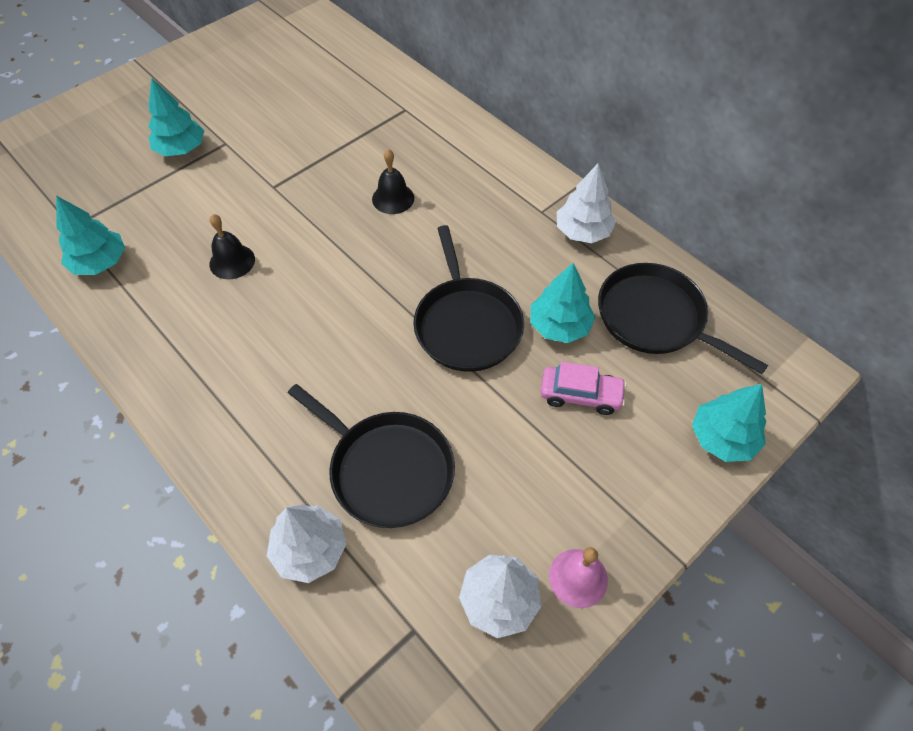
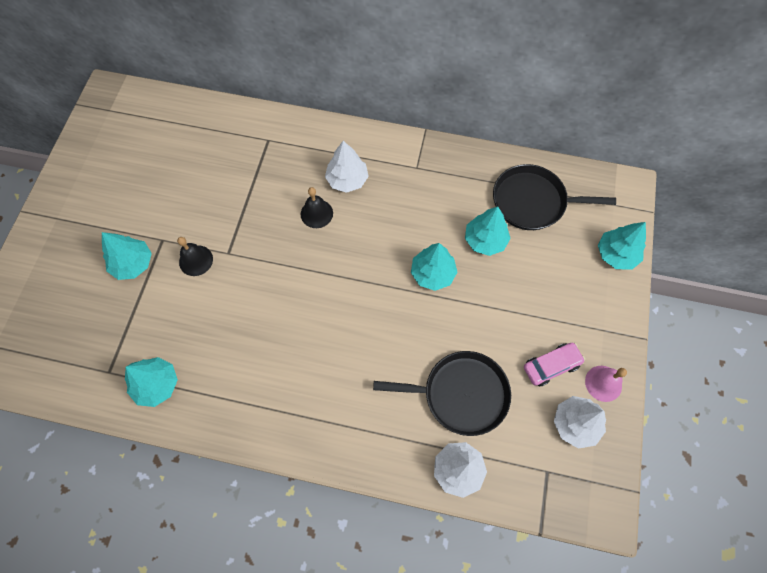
camera: 35 degrees left, 10 degrees up
black bell [210,214,255,279] -> black bell moved to [177,237,213,276]
black pan [413,225,524,372] -> turquoise tree [411,243,457,291]
pink car [541,362,627,415] -> pink car moved to [524,343,585,386]
white tree [557,164,616,243] -> white tree moved to [325,141,369,193]

